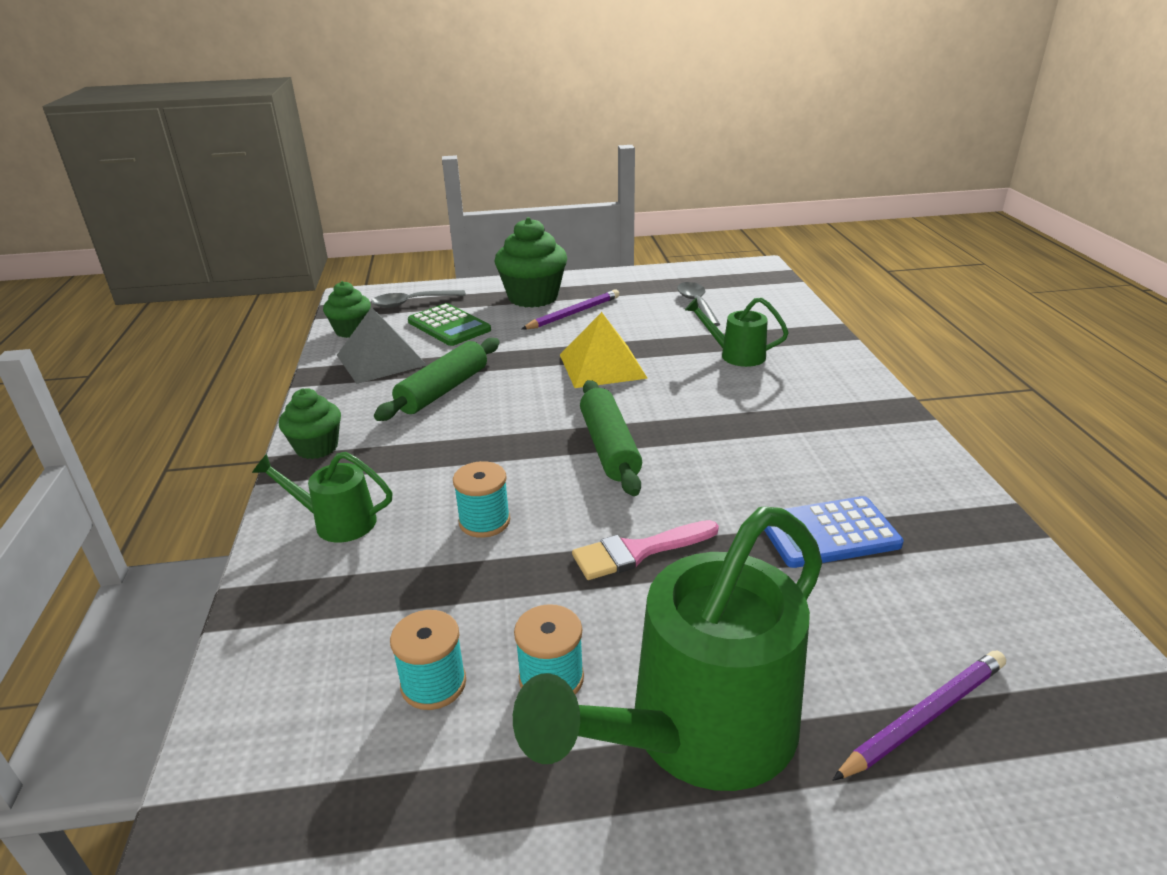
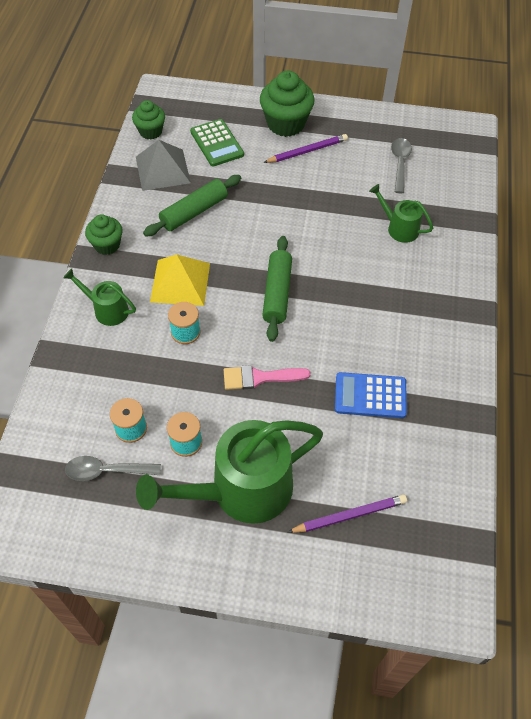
camera: 15 degrees right, 25 degrees up
grey spoon [371,290,466,308] -> grey spoon moved to [65,456,161,481]
yellow pyramid [560,312,648,388] -> yellow pyramid moved to [150,254,210,306]

